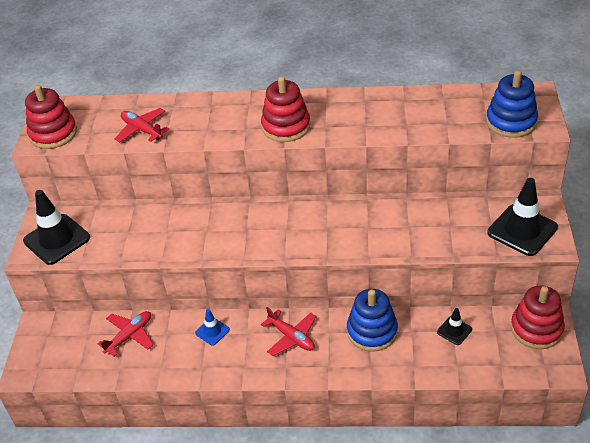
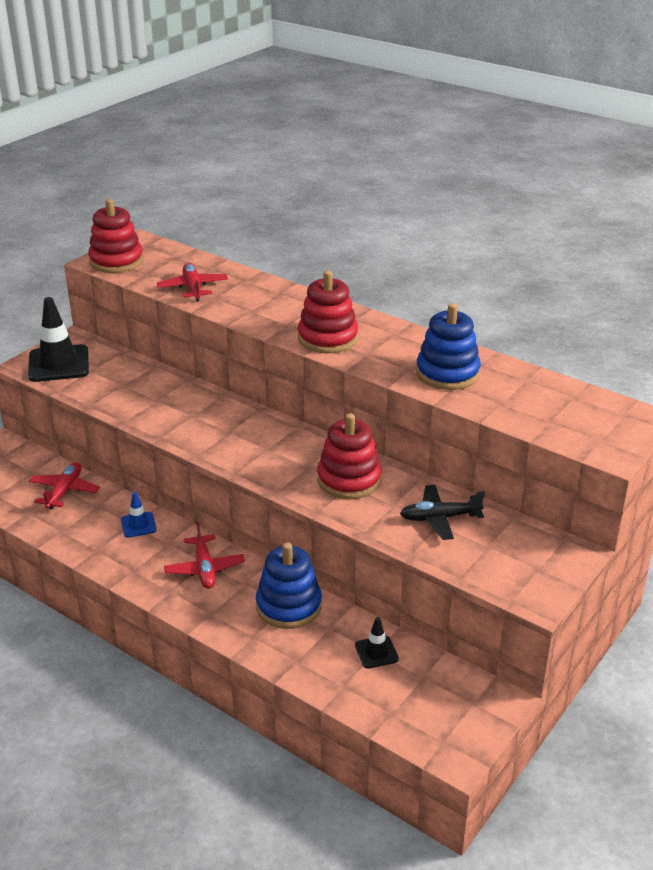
camera: 30 degrees right, 10 degrees down
red plane [97,311,154,357] -> red plane turned 60 degrees counterclockwise [29,462,100,509]
blue stacking toy [486,70,538,138] -> blue stacking toy moved to [416,303,481,390]
black traffic cone [487,178,558,256] -> none
red stacking toy [511,285,565,349] -> red stacking toy moved to [317,413,382,499]
none -> black plane [400,485,485,540]

